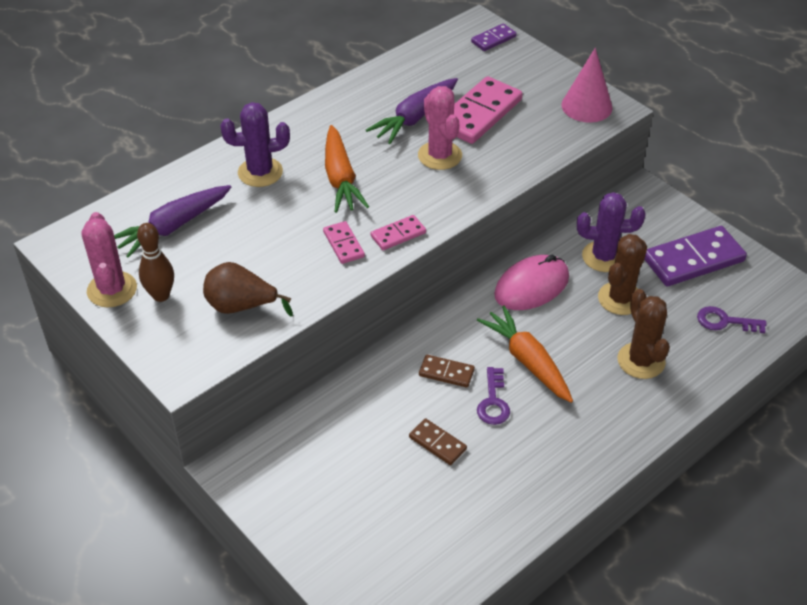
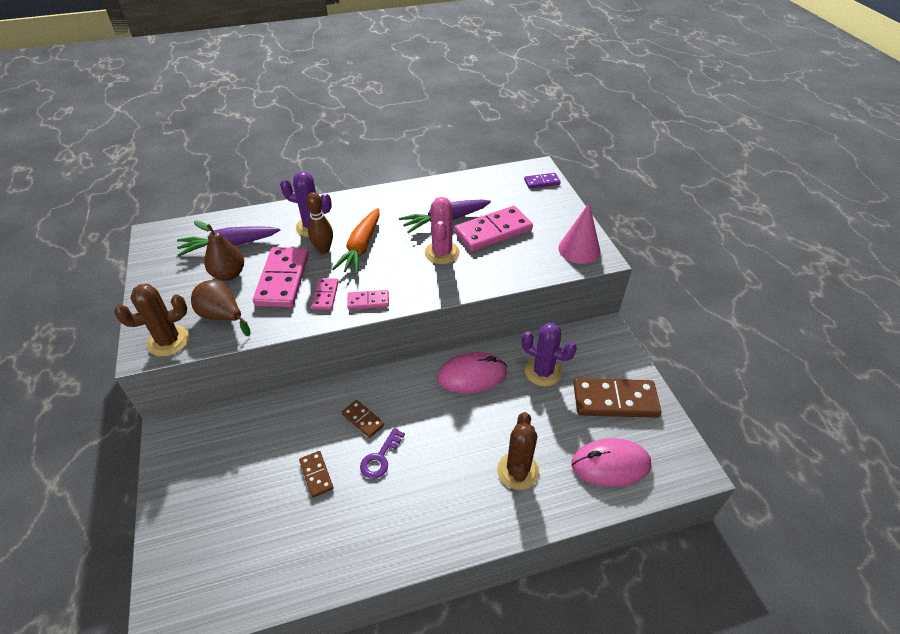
camera: 25 degrees right, 0 degrees up
pink cactus [82,212,137,307] -> none
brown bowling pin [137,223,174,302] -> brown bowling pin moved to [306,192,333,254]
orange carrot [477,305,573,403] -> none
brown cactus [598,234,648,315] -> brown cactus moved to [114,284,190,357]
purple domino [644,226,747,286] -> brown domino [574,378,661,418]
purple key [697,306,767,333] -> pink mouse [572,438,651,487]
none -> brown pear [194,220,244,281]
none -> pink domino [253,247,309,307]

